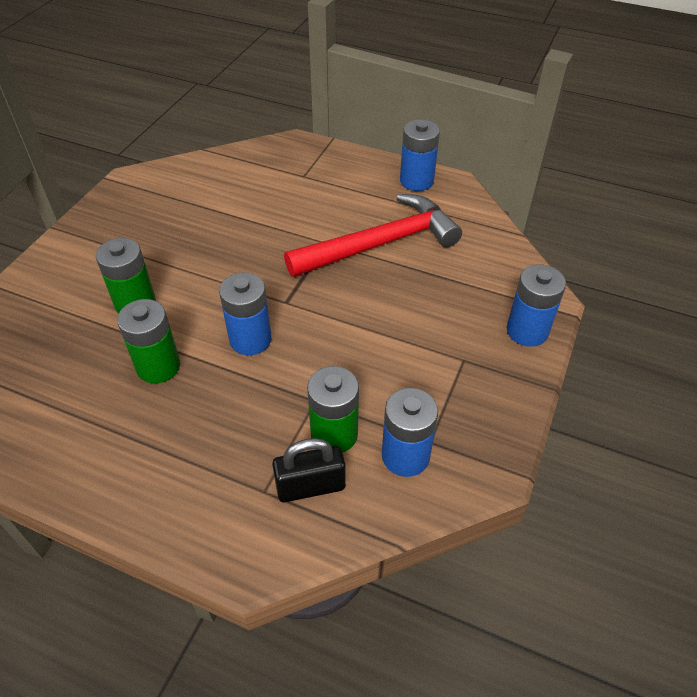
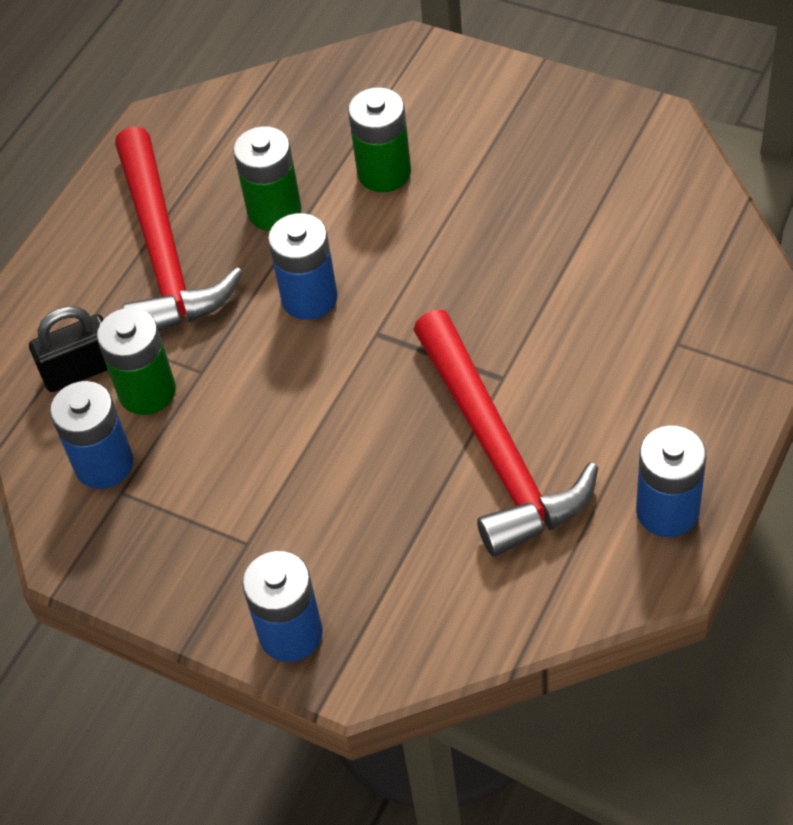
camera: 100 degrees right, 5 degrees up
black padlock [272,438,346,502] -> black padlock turned 75 degrees clockwise [29,306,108,392]
none -> red hammer [115,126,243,331]

